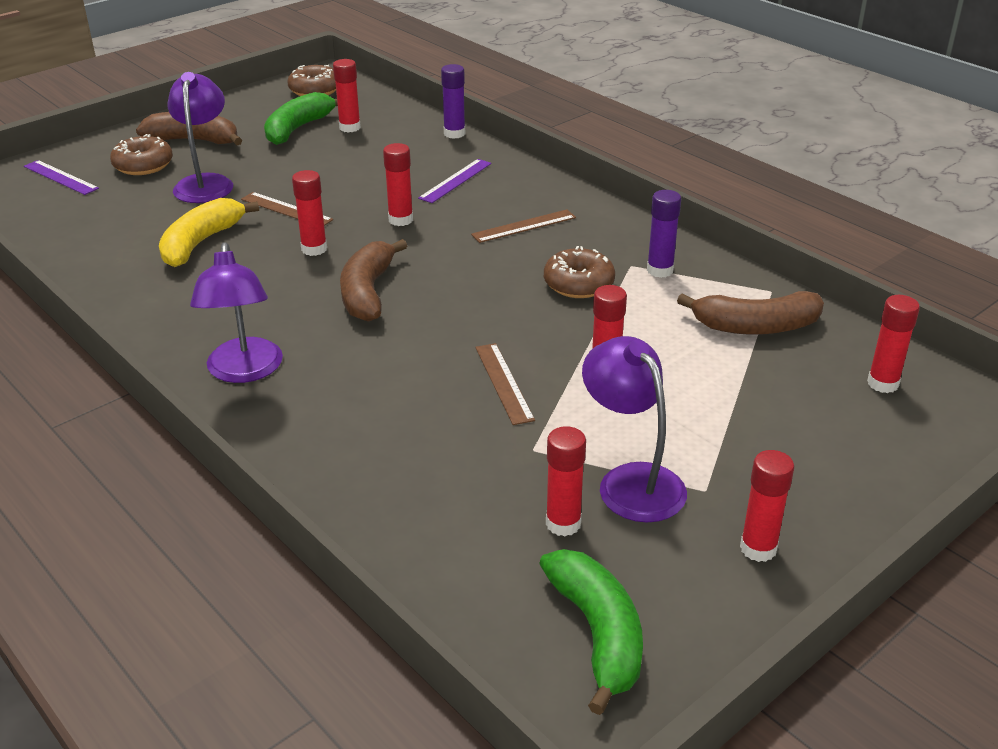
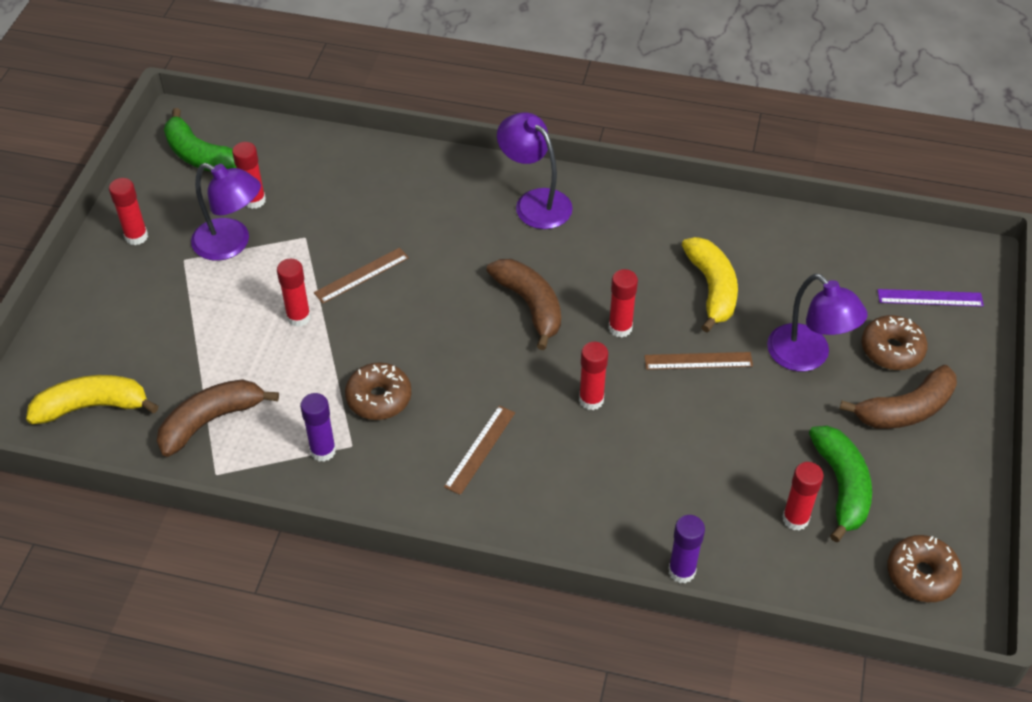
camera: 145 degrees right, 15 degrees up
purple ruler [418,159,492,203] -> none
brown ruler [475,343,535,425] -> brown ruler turned 75 degrees counterclockwise [314,247,409,303]
red glue stick [867,295,920,393] -> yellow banana [26,375,158,424]

